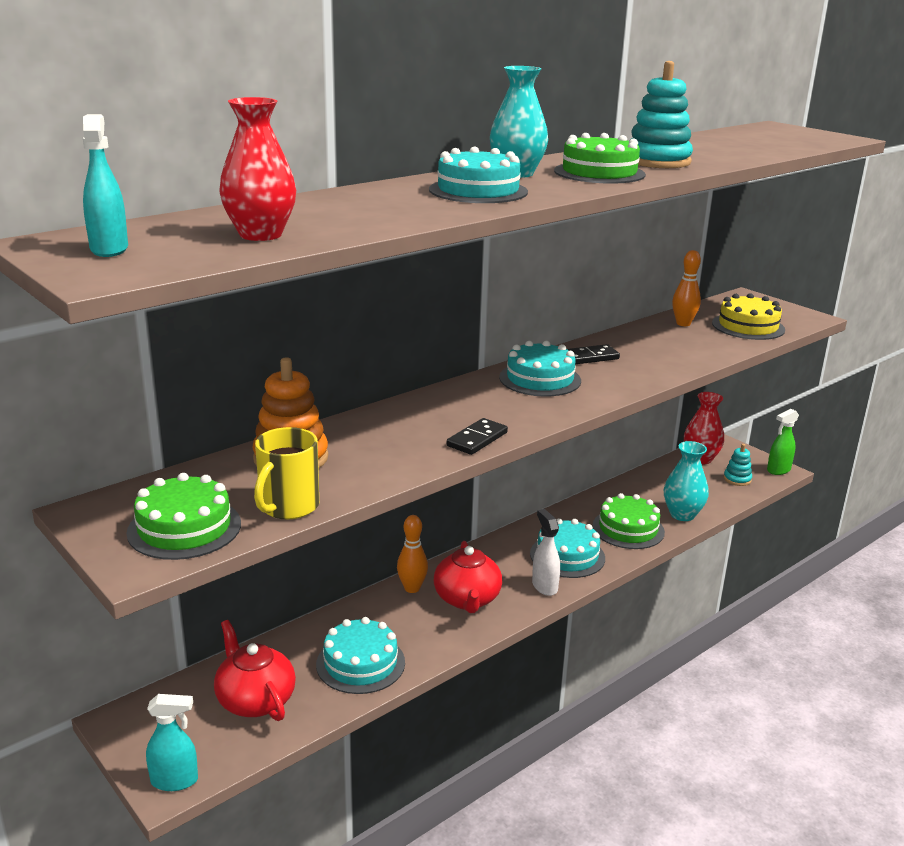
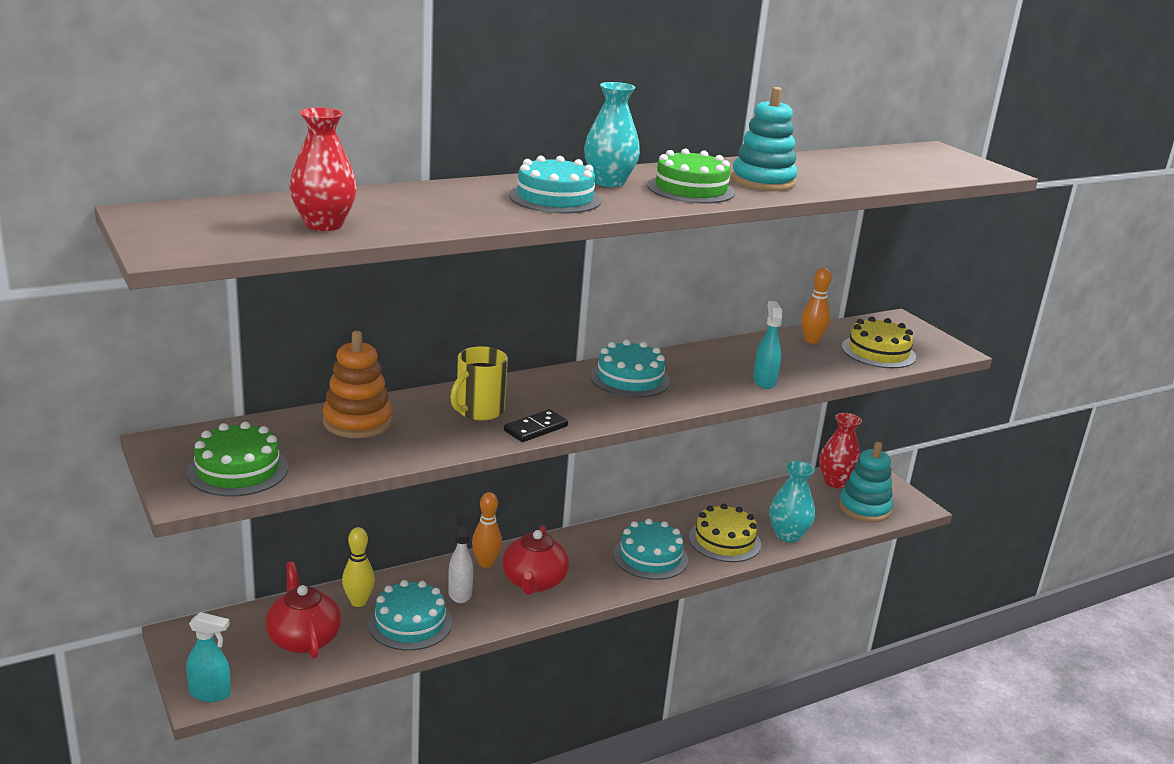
camera: 10 degrees right, 0 degrees up
turquoise spray bottle [83,114,128,257] -> turquoise spray bottle moved to [753,301,782,389]
yellow mug [254,427,319,519] -> yellow mug moved to [450,346,508,421]
white spray bottle [532,509,560,596] -> white spray bottle moved to [448,515,473,603]
black domino [567,344,620,364] -> none
green cake [592,493,665,549] -> yellow cake [688,504,761,562]
turquoise stacking toy [724,444,752,486] -> turquoise stacking toy [839,442,893,522], size x1.81
green spray bottle [767,409,799,475] -> none
none -> yellow bowling pin [342,527,375,607]

